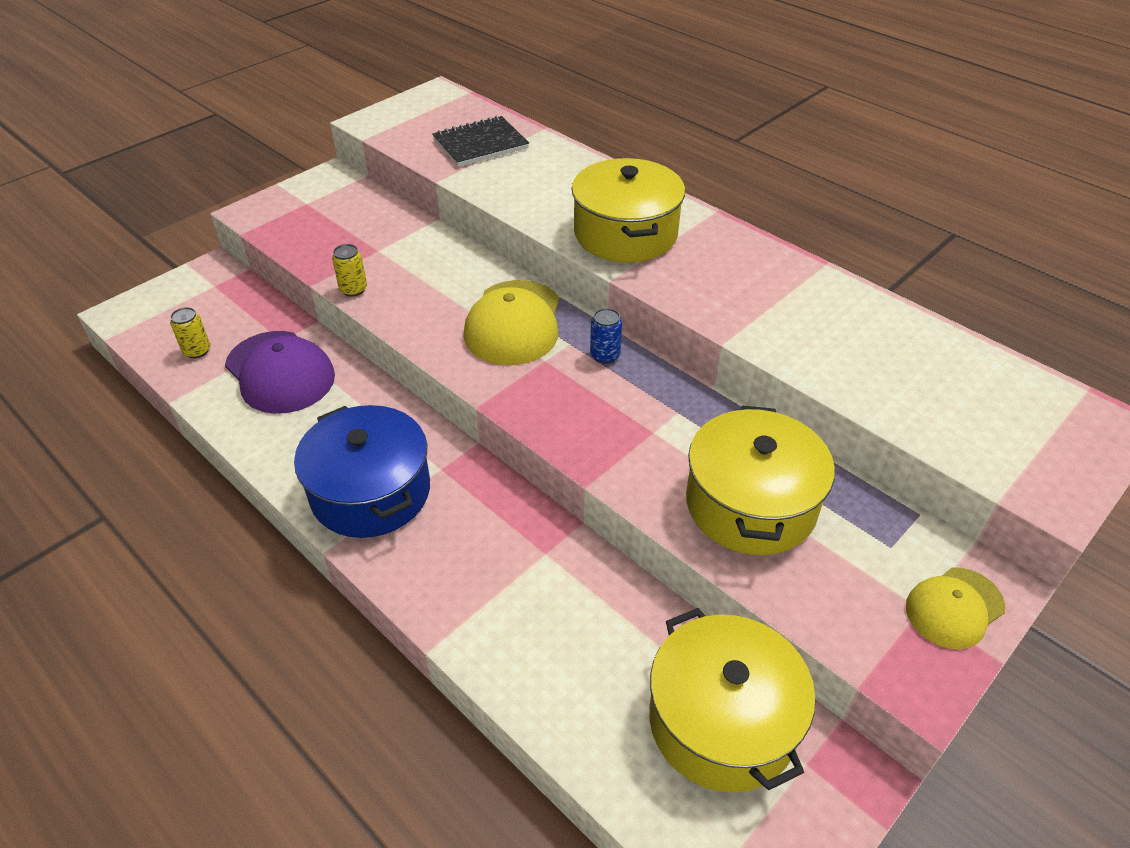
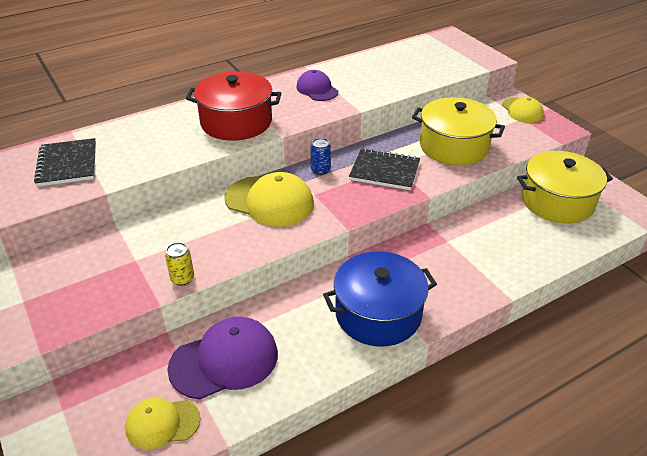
camera: 75 degrees left, 5 degrees down
yellow can [170,307,210,358] -> yellow cap [125,398,201,450]
yellow pot [572,158,685,262] -> red pot [186,71,281,141]
none -> purple cap [296,70,338,101]
none -> black notebook [349,148,420,190]

